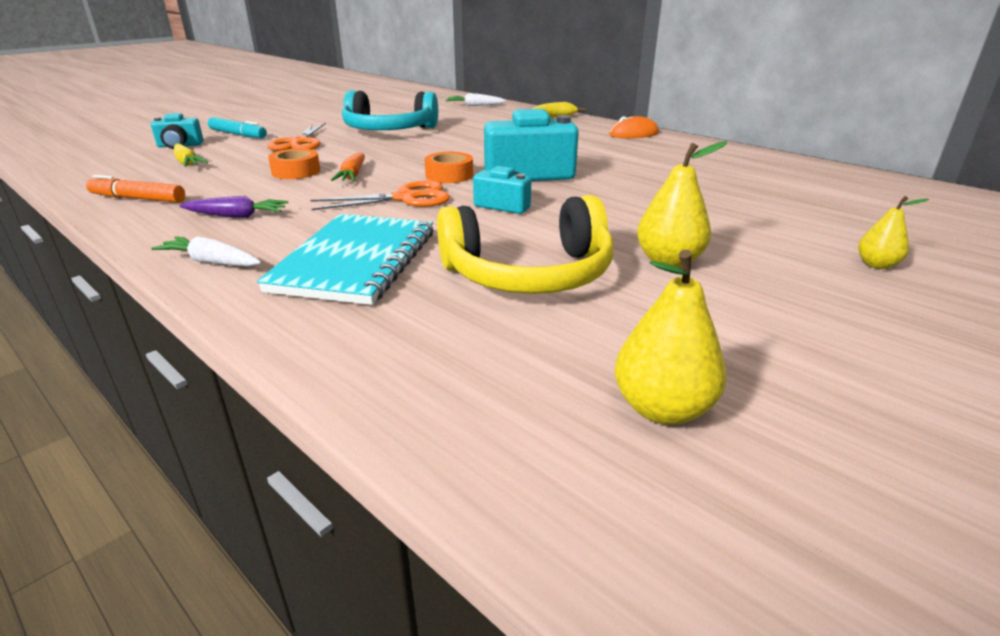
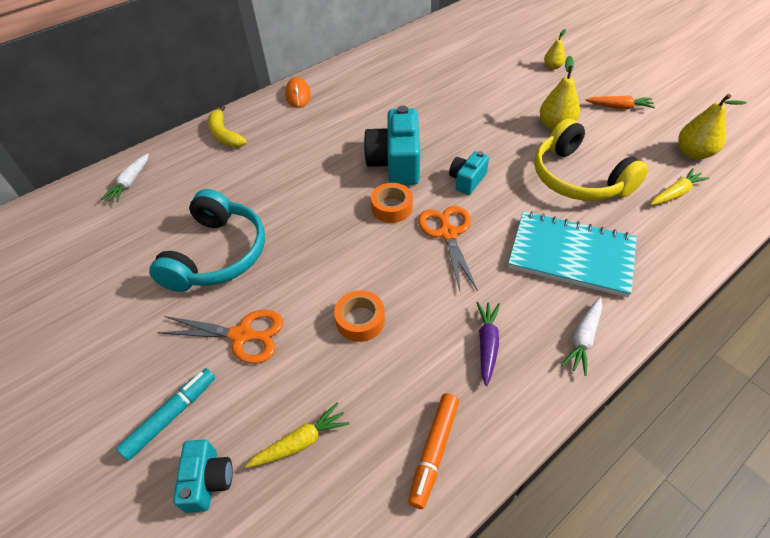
camera: 80 degrees left, 20 degrees up
orange carrot [331,152,365,181] -> orange carrot moved to [586,96,655,109]
yellow headphones [437,195,613,294] -> yellow headphones turned 150 degrees clockwise [534,119,649,201]
none -> yellow carrot [650,168,710,205]

